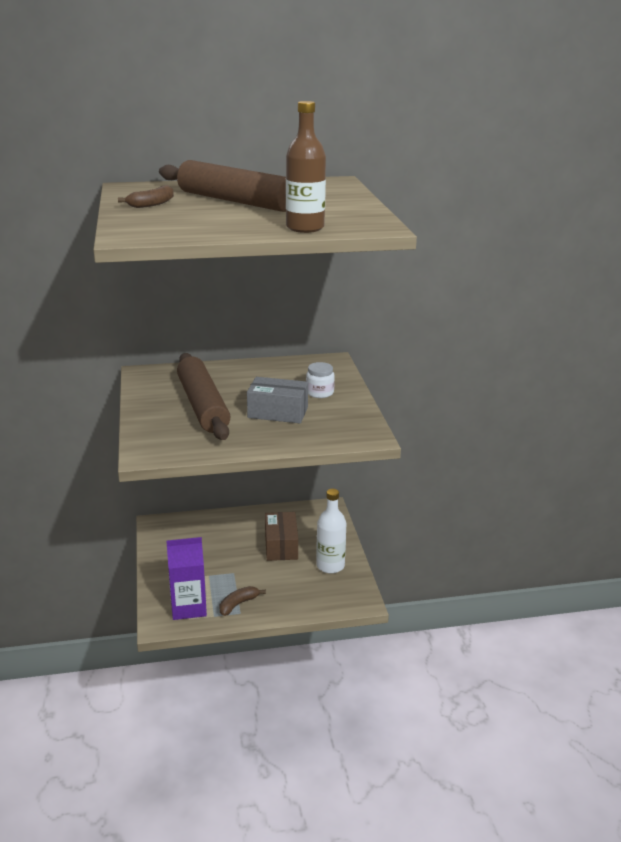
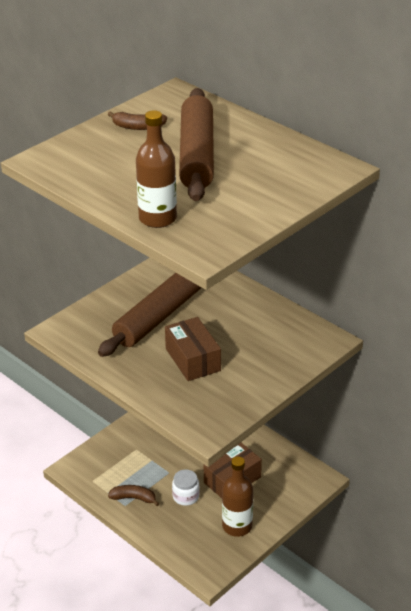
camera: 55 degrees right, 10 degrees up
purple carton [166,537,207,620] -> none
grey box [247,377,308,423] -> brown box [165,317,221,381]
white jar [306,362,335,398] -> white jar moved to [172,469,199,506]
white bottle [316,489,346,574] -> brown bottle [222,456,253,537]

